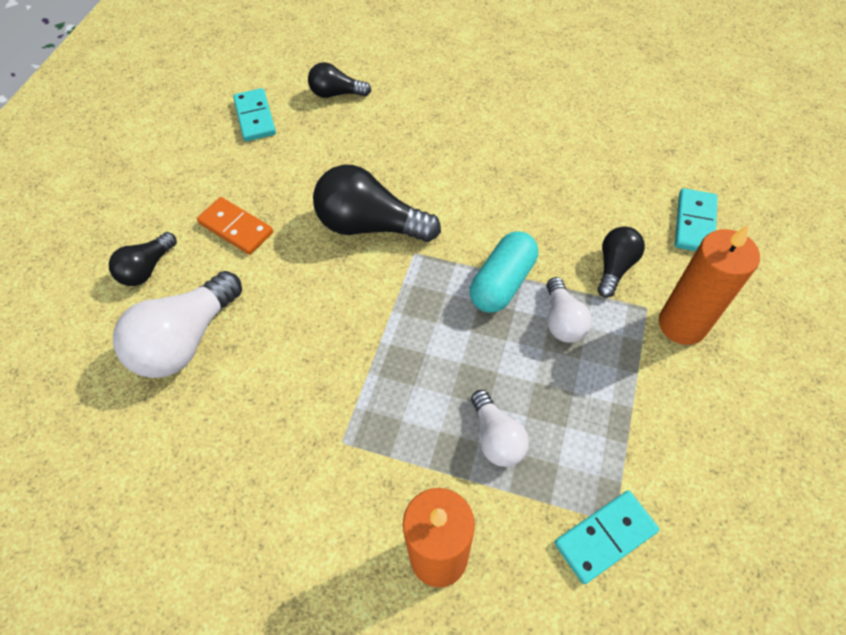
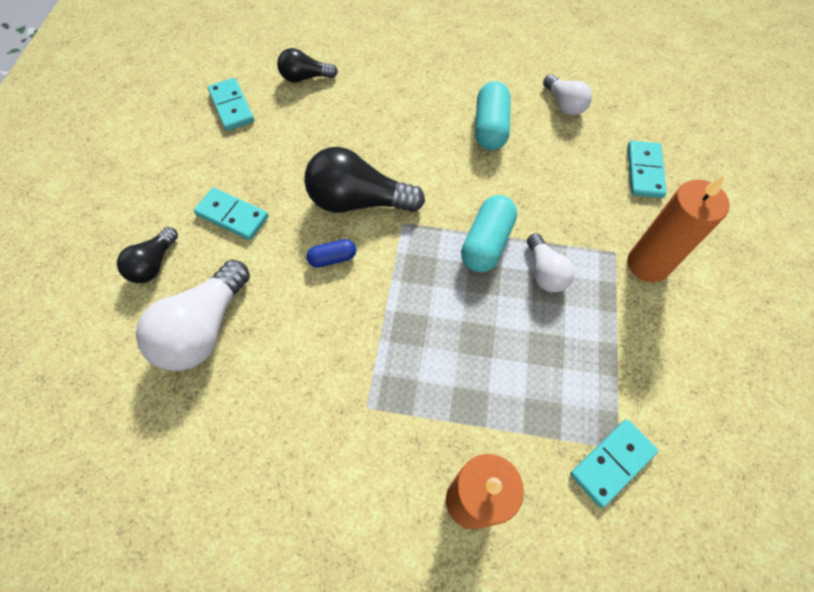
camera: 10 degrees left, 5 degrees up
orange domino [197,197,273,255] -> turquoise domino [194,188,269,240]
white light bulb [471,390,529,467] -> white light bulb moved to [543,74,592,116]
black light bulb [598,226,645,298] -> none
none -> blue capsule [306,239,356,268]
none -> turquoise capsule [475,81,511,150]

